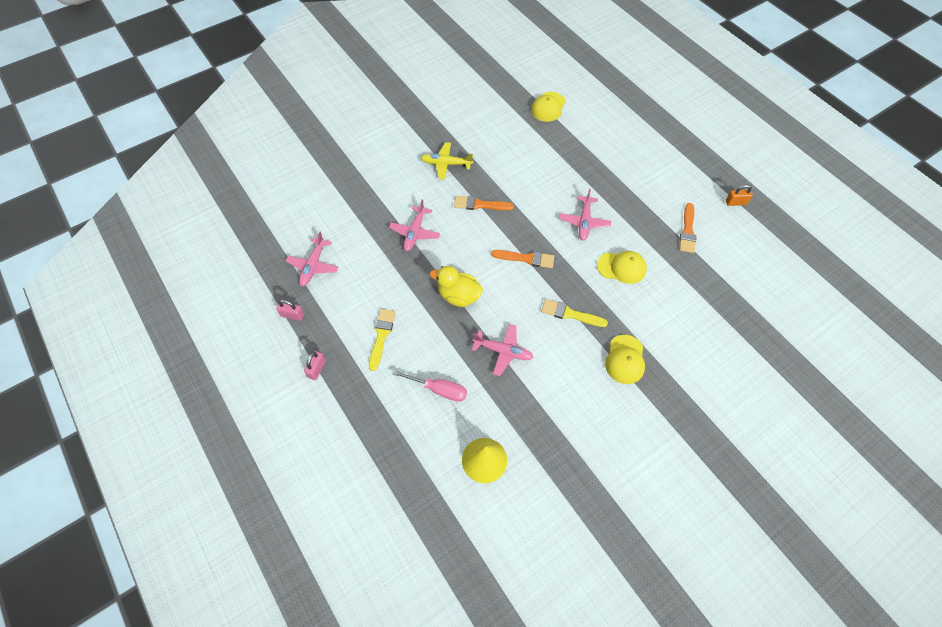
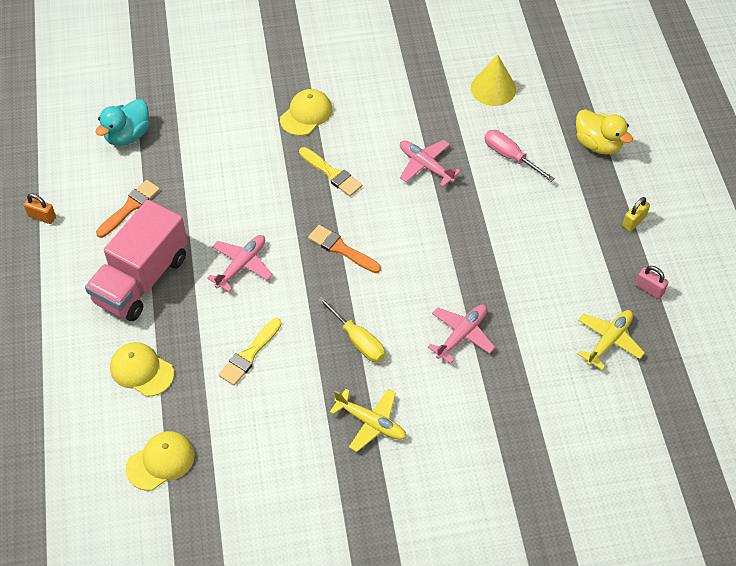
camera: 155 degrees left, 5 degrees down
pink plane [286,232,339,286] -> yellow plane [578,310,645,370]
pink padlock [304,351,326,380] -> yellow padlock [622,197,650,231]
yellow brush [369,309,396,371] -> yellow brush moved to [218,318,282,386]
yellow duck [430,266,483,307] -> yellow duck moved to [576,109,633,154]
orange brush [454,196,514,210] -> yellow screwdriver [318,297,385,362]
yellow cap [597,251,647,284] -> yellow cap moved to [110,342,174,397]
none -> pink truck [85,200,188,321]
none -> turquoise duck [95,99,149,146]

